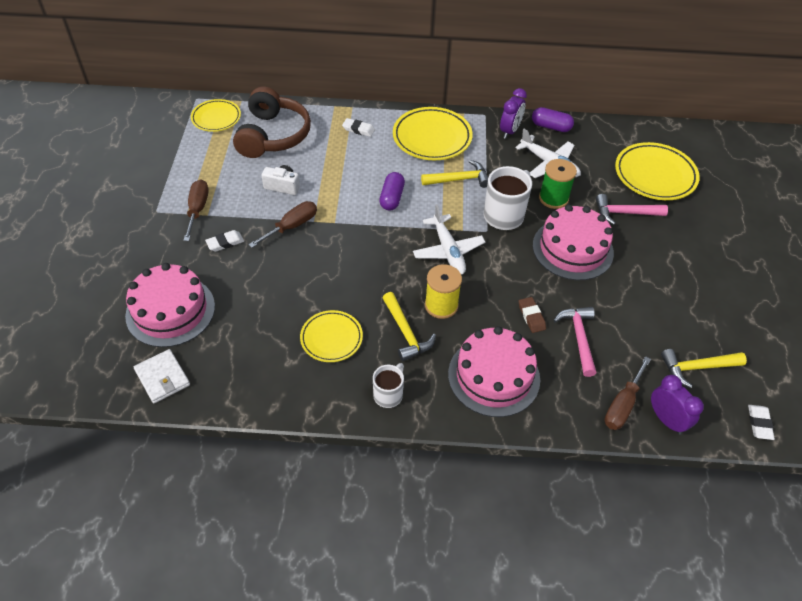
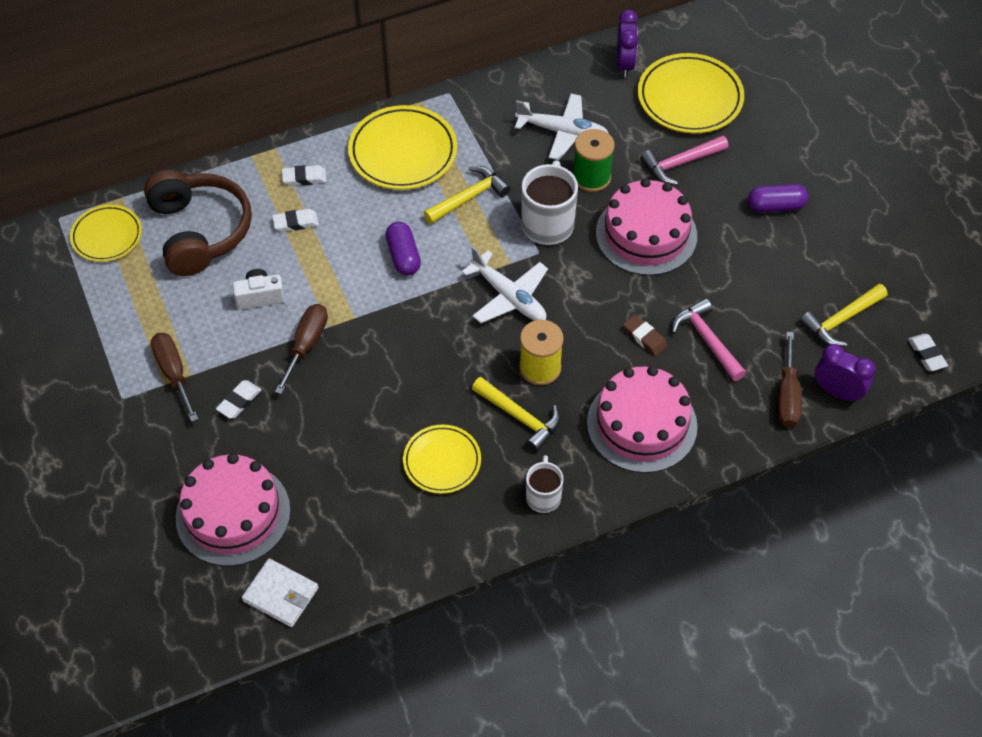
camera: 25 degrees left, 5 degrees up
purple clock [500,88,527,139] -> purple clock moved to [617,10,639,77]
purple capsule [532,107,574,132] -> purple capsule moved to [748,184,808,213]
none -> white eraser [272,209,319,232]

